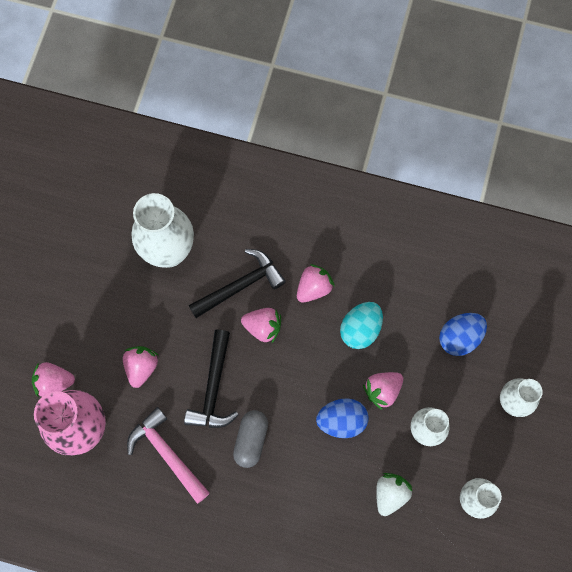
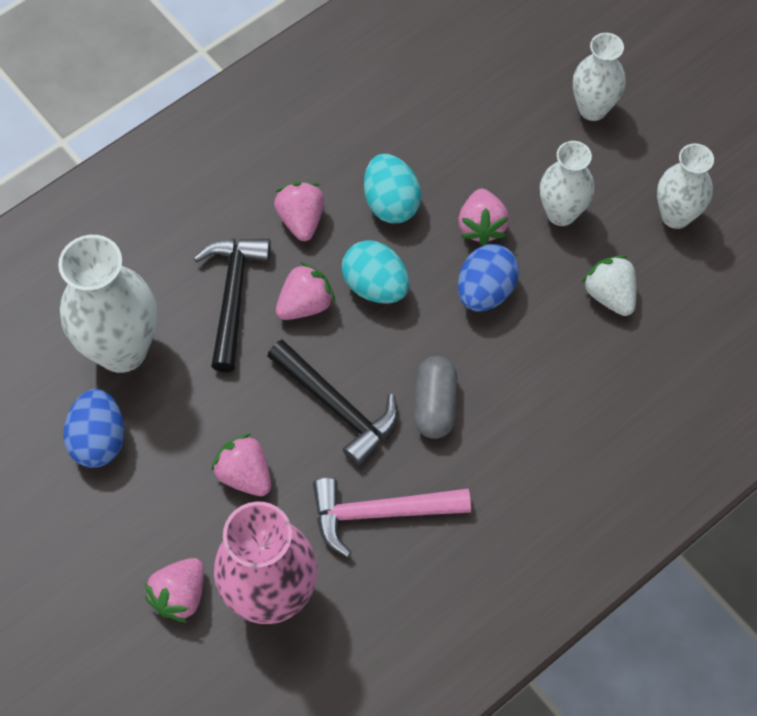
camera: 55 degrees left, 10 degrees down
grey capsule [233,410,268,468] -> grey capsule turned 45 degrees clockwise [414,356,457,439]
blue egg [439,313,487,356] -> blue egg moved to [63,389,124,468]
none -> turquoise egg [342,240,409,304]

